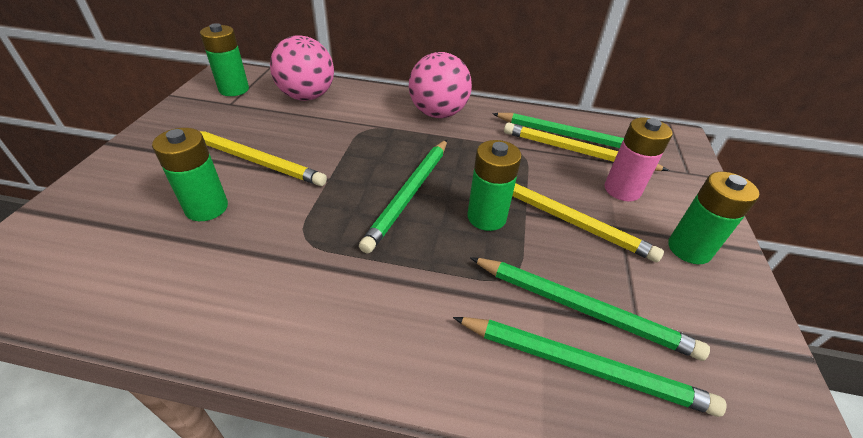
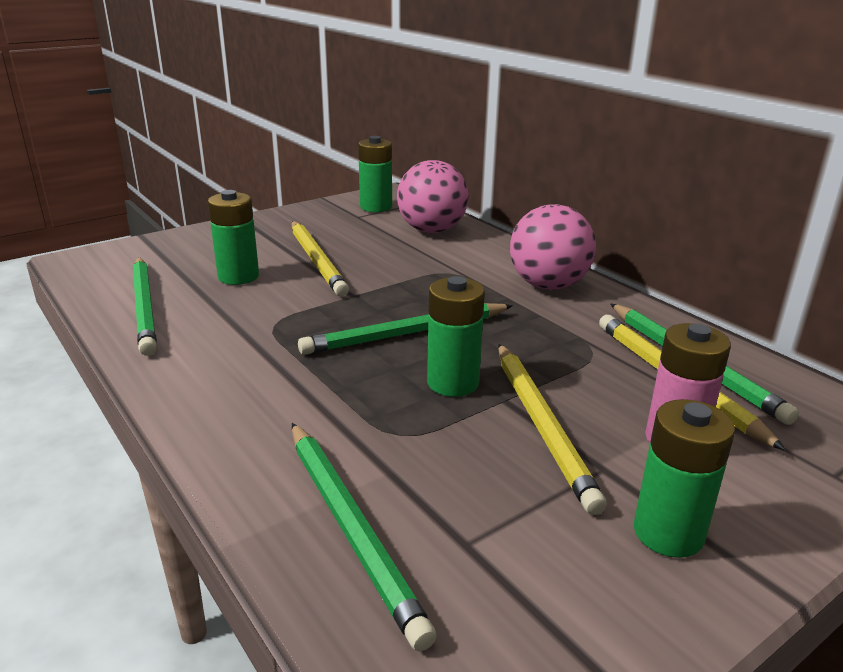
camera: 45 degrees right, 15 degrees down
green pencil [470,257,710,361] -> green pencil moved to [133,257,157,356]

